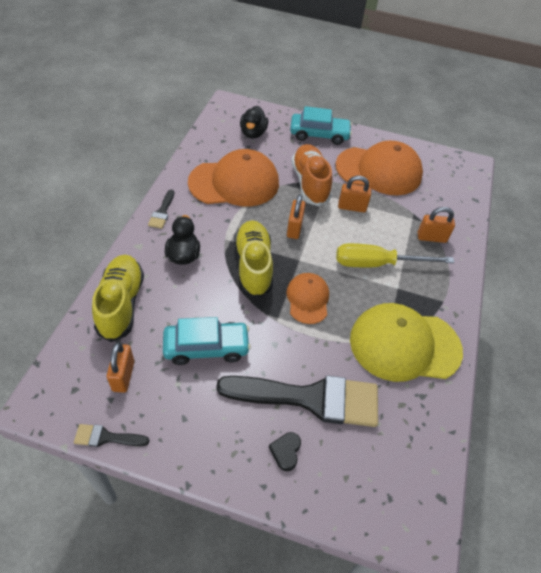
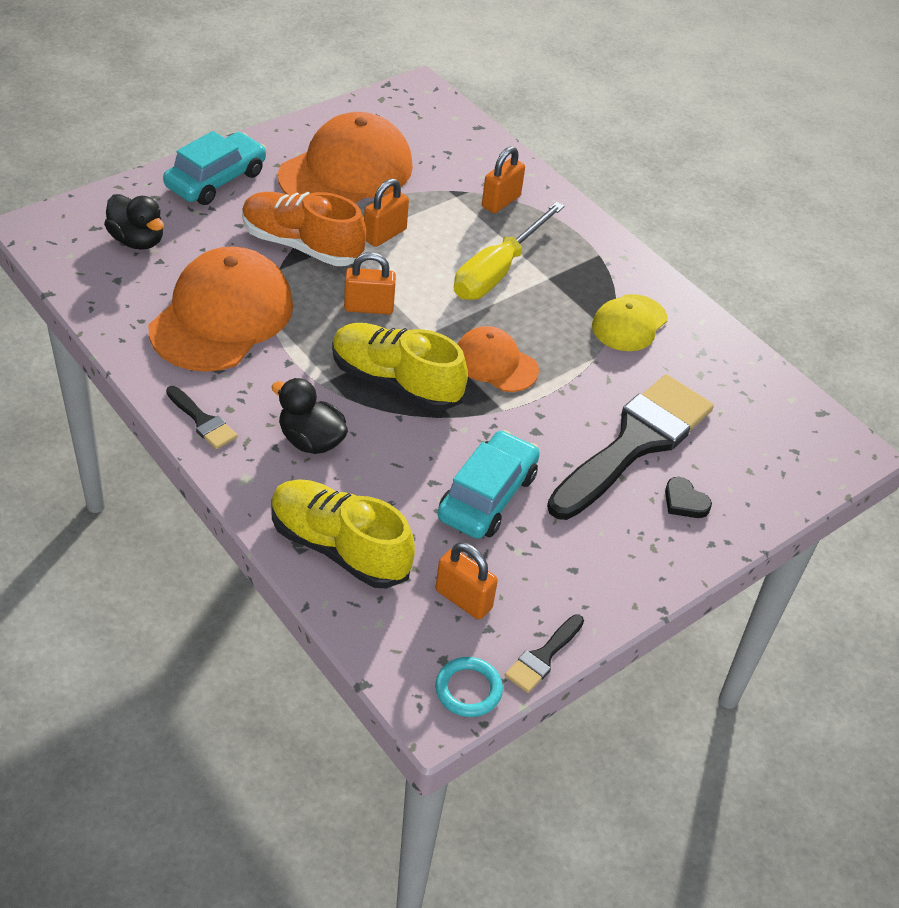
camera: 55 degrees left, 5 degrees down
orange padlock [287,194,306,239] -> orange padlock turned 45 degrees counterclockwise [344,252,396,314]
yellow cap [350,303,463,382] -> yellow cap [592,294,667,351], size x0.55
none -> turquoise ring [435,657,503,717]

